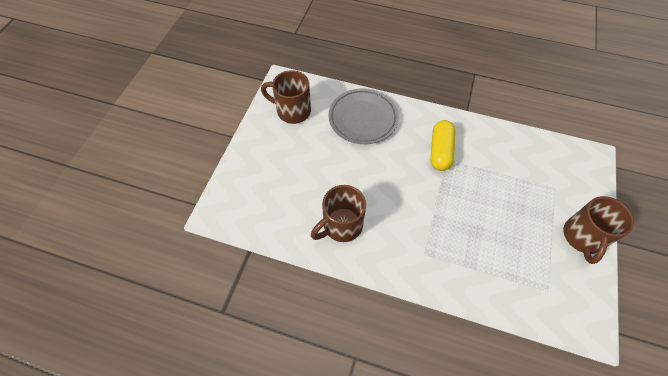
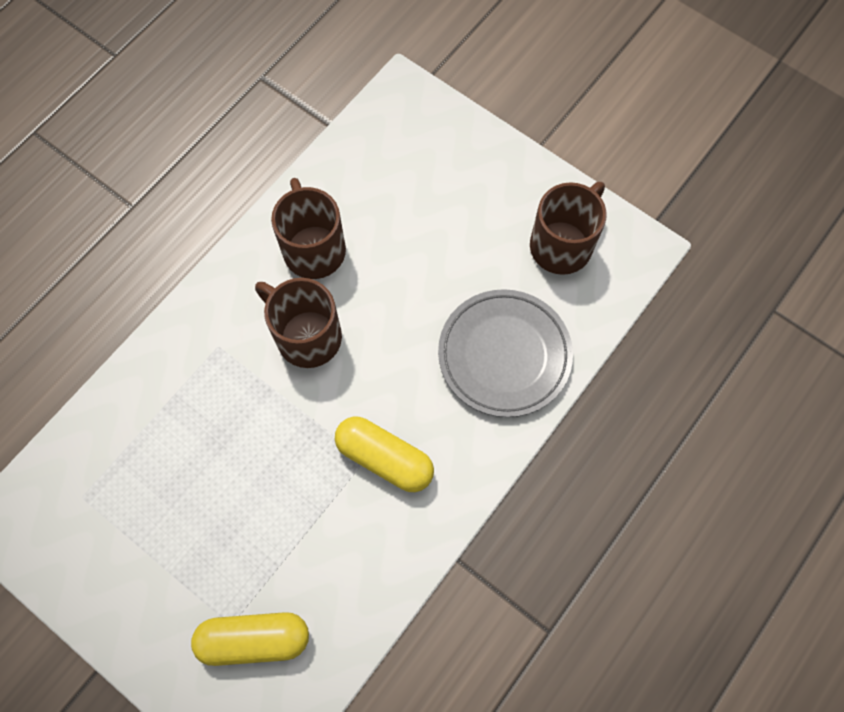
camera: 110 degrees right, 10 degrees up
brown mug [563,196,634,264] -> brown mug moved to [255,278,342,368]
none -> yellow capsule [191,612,309,666]

